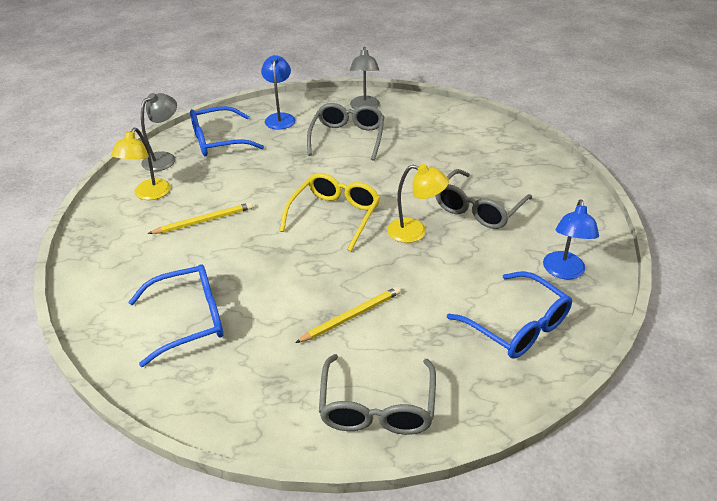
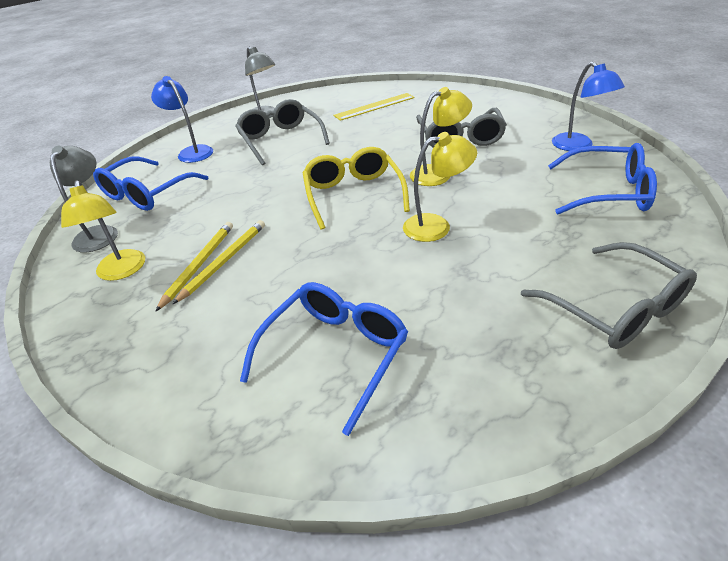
camera: 35 degrees left, 0 degrees up
yellow pencil [295,287,401,343] -> yellow pencil moved to [155,222,233,312]
none -> yellow ruler [333,93,415,121]
none -> yellow lamp [403,132,477,242]

